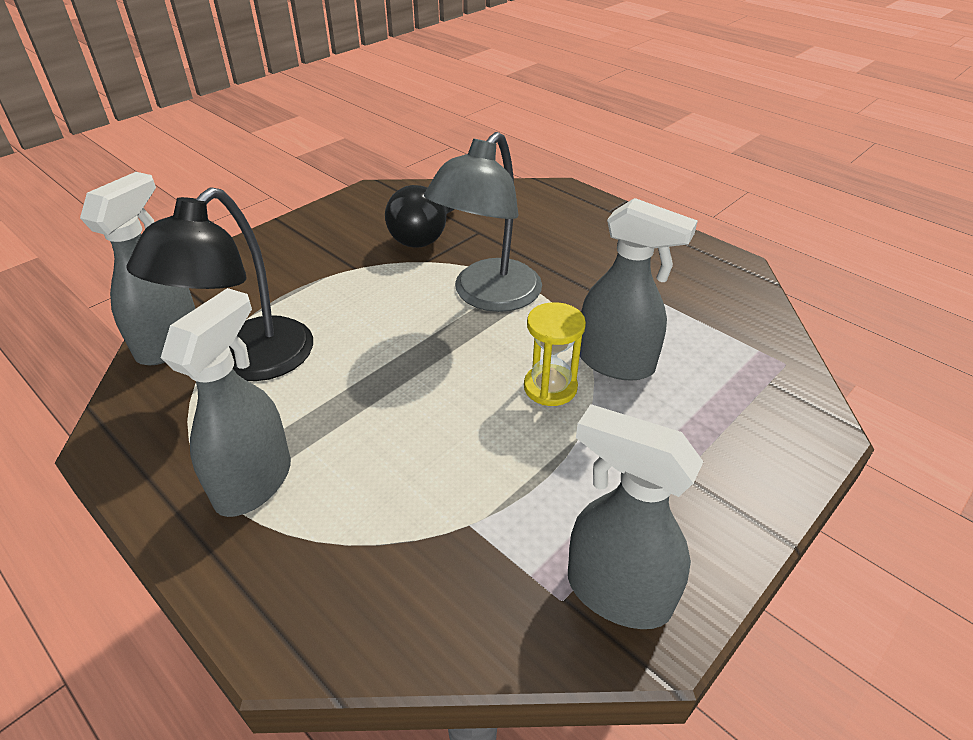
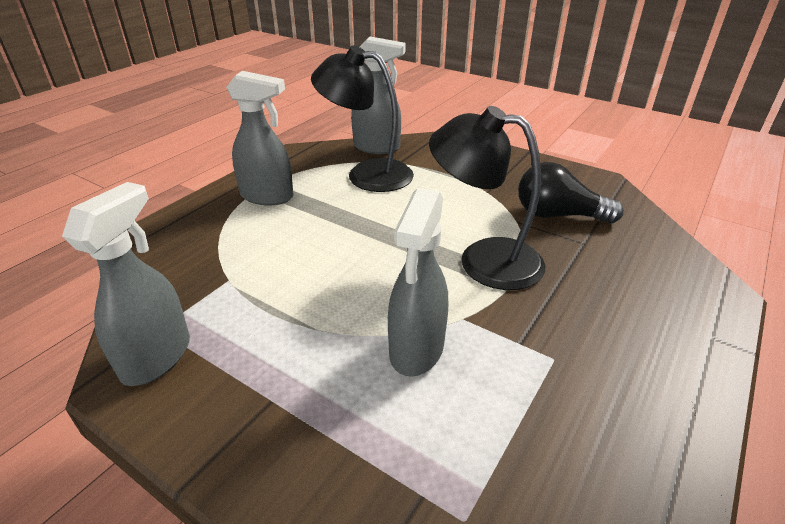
camera: 80 degrees right, 5 degrees down
grey lamp [424,132,542,312] -> black lamp [429,106,545,290]
yellow hourglass [524,302,586,406] -> none

